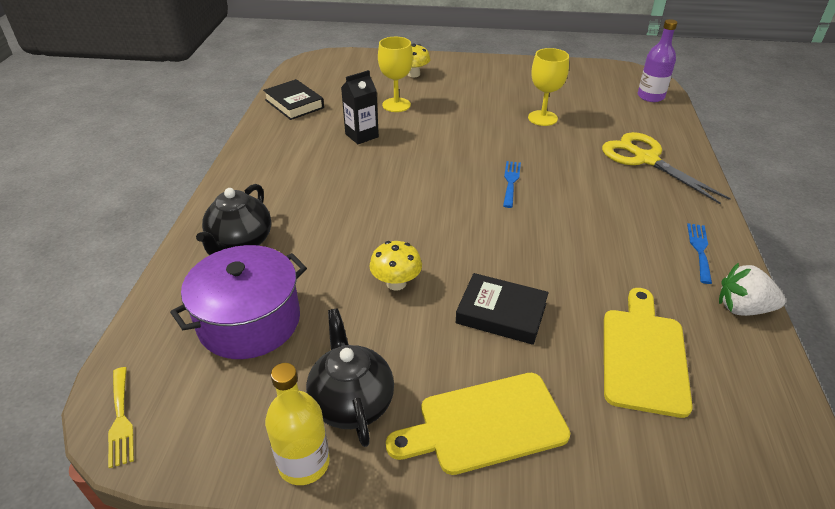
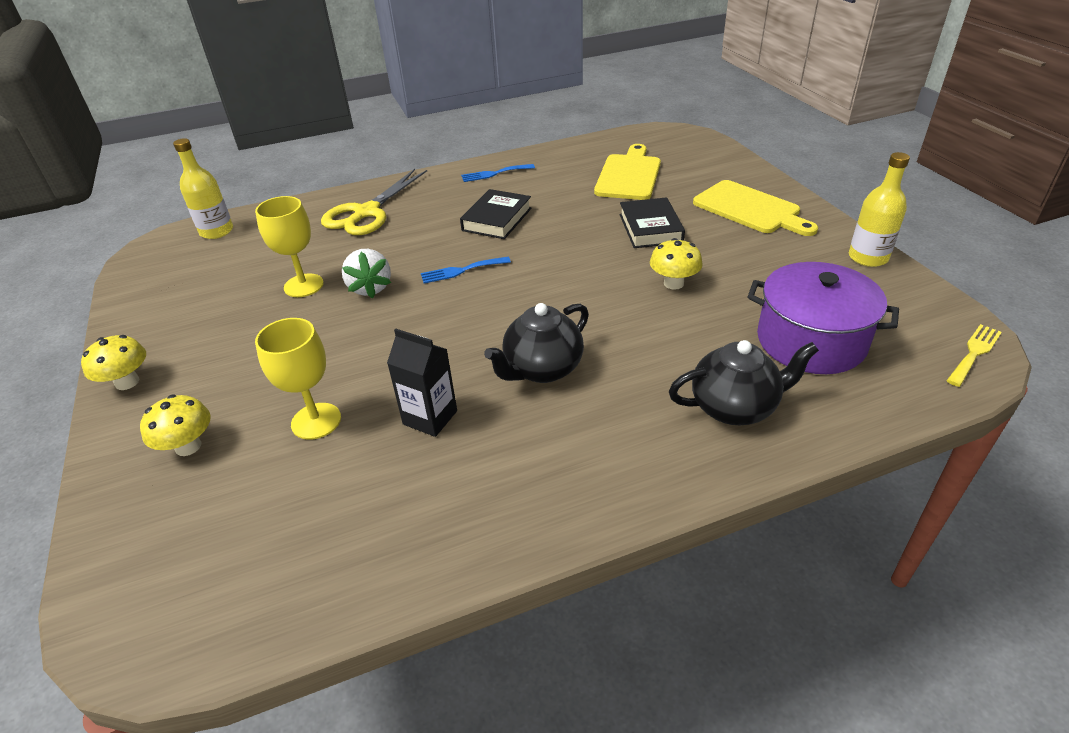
camera: 115 degrees left, 0 degrees up
black book [263,79,324,120] -> black book moved to [460,189,532,239]
black teapot [306,308,394,447] -> black teapot moved to [484,303,589,383]
yellow cutting board [604,288,693,418] -> yellow cutting board turned 120 degrees clockwise [594,144,661,200]
purple bottle [638,19,677,102] -> yellow bottle [173,138,233,239]
white strawberry [719,263,786,316] -> white strawberry moved to [342,249,391,298]
none -> yellow mushroom [81,335,146,390]

